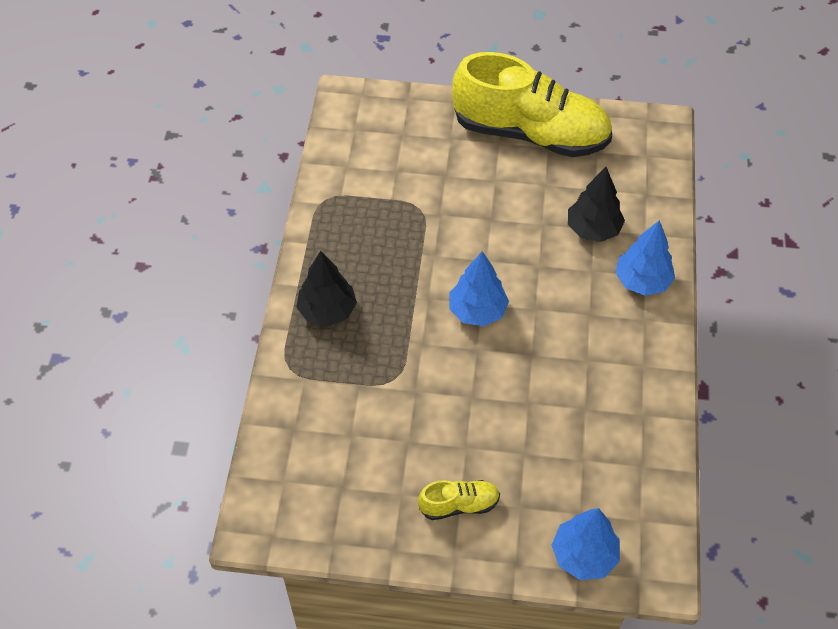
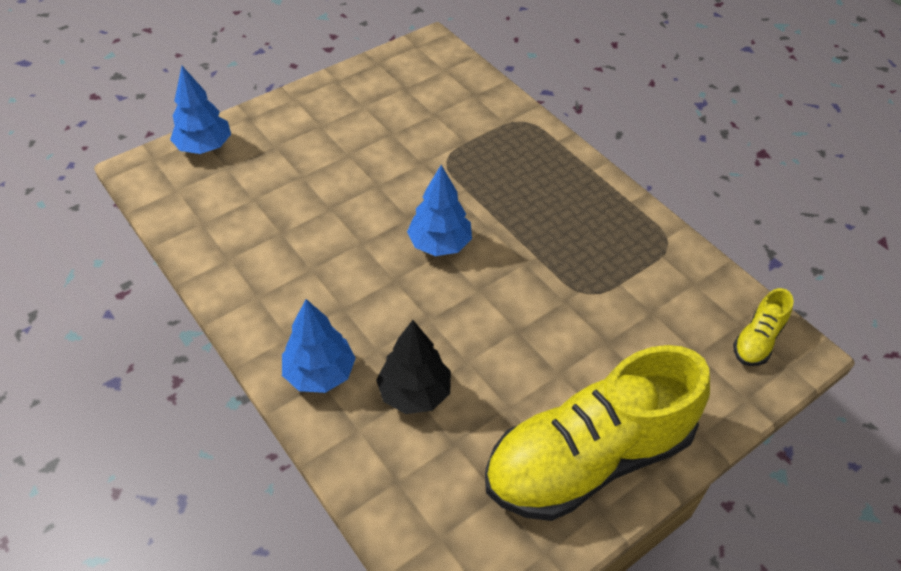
camera: 135 degrees right, 5 degrees down
black tree [296,251,357,326] -> none
yellow shoe [418,480,500,520] -> yellow shoe moved to [733,288,793,366]

